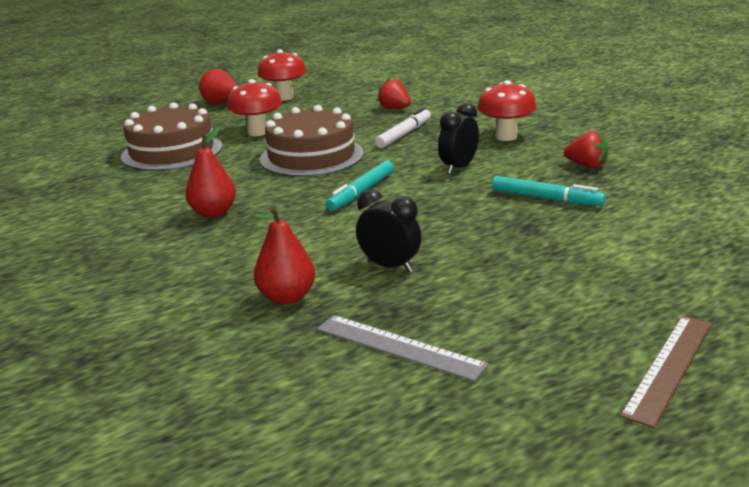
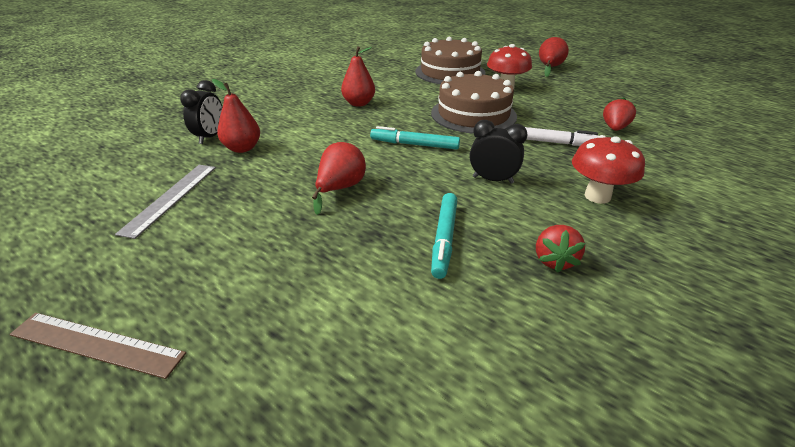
camera: 70 degrees right, 10 degrees up
red mushroom [258,49,306,101] -> none
black clock [356,190,421,272] -> black clock moved to [180,80,222,144]
none -> red pear [312,142,366,215]

